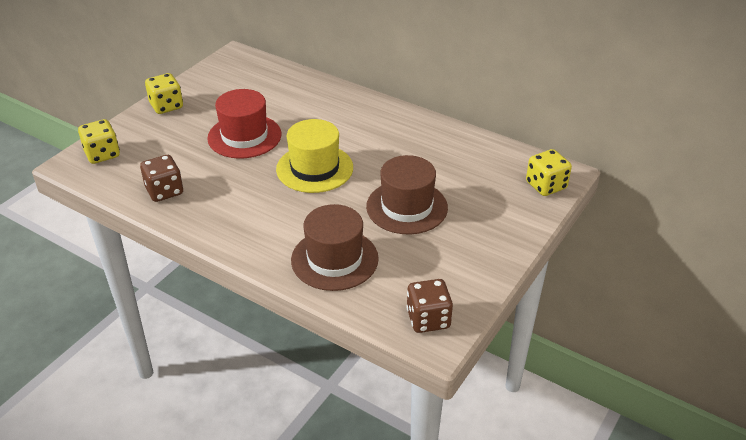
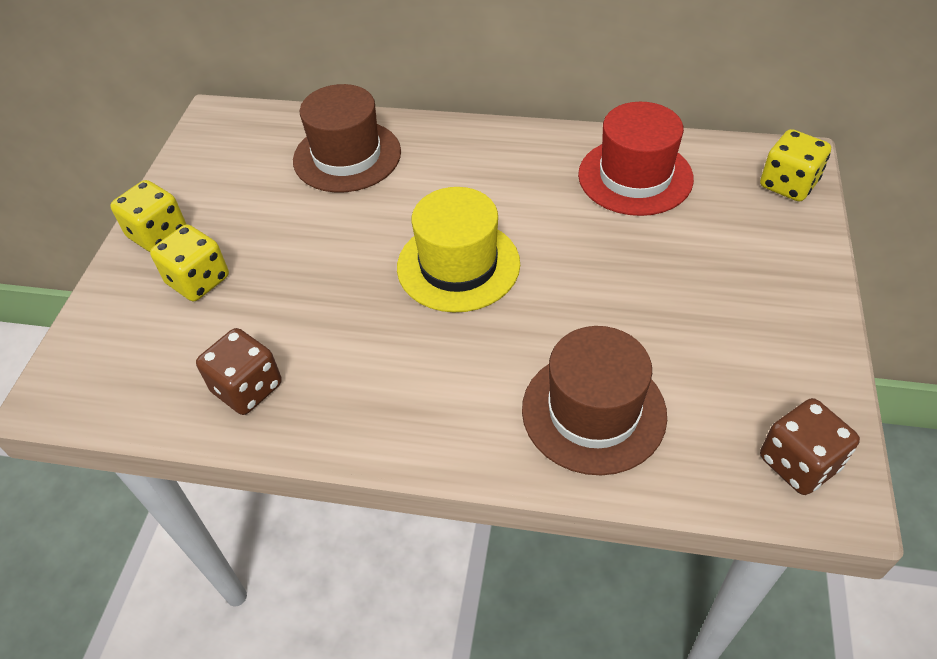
camera: 20 degrees left, 10 degrees up
yellow dice [78,119,120,164] -> yellow dice moved to [150,224,229,301]
red hat [207,89,282,159] -> red hat moved to [578,102,694,216]
brown hat [366,155,448,234] -> brown hat moved to [293,84,401,192]

